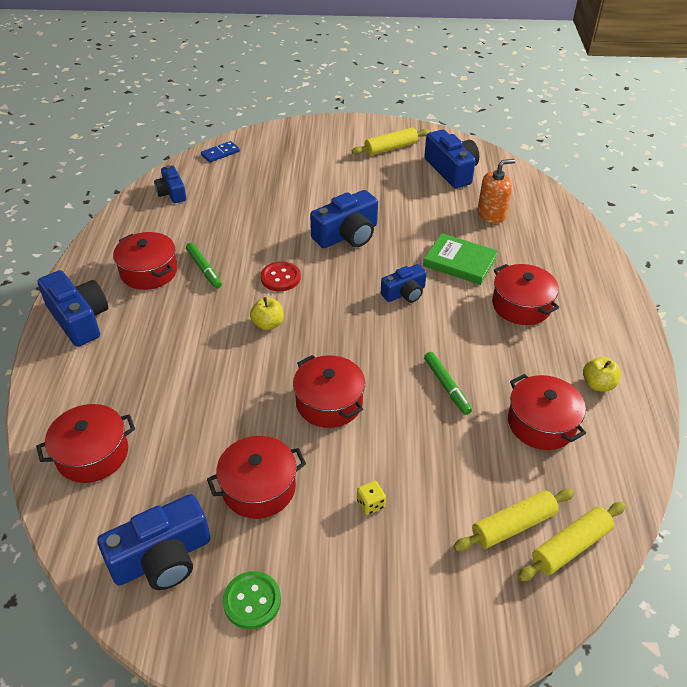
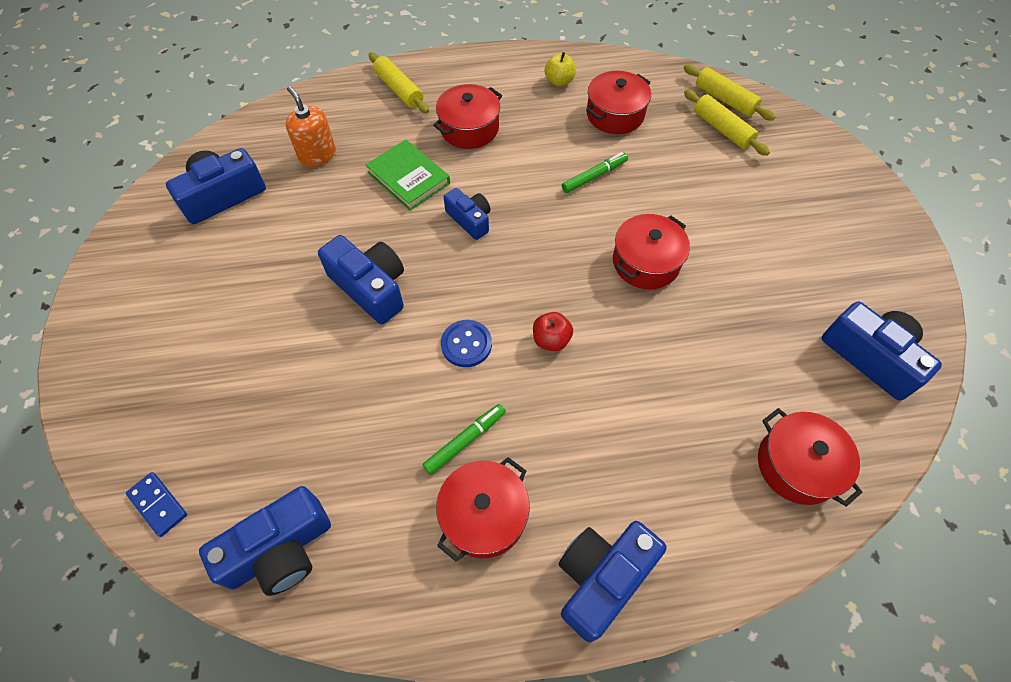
camera: 100 degrees left, 15 degrees up
blue camera [154,165,186,203] -> blue camera [199,486,331,596], size x1.63
red pot [207,436,306,519] -> none
green button [223,571,281,629] -> none
yellow apple [250,297,284,330] -> red apple [533,312,573,351]
red button [261,261,301,291] -> blue button [441,320,492,367]
yellow rolling pin [352,127,430,156] -> yellow rolling pin moved to [369,52,429,113]
yellow dice [357,481,386,515] -> none
green book [423,233,498,285] -> green book turned 60 degrees counterclockwise [366,140,450,210]

